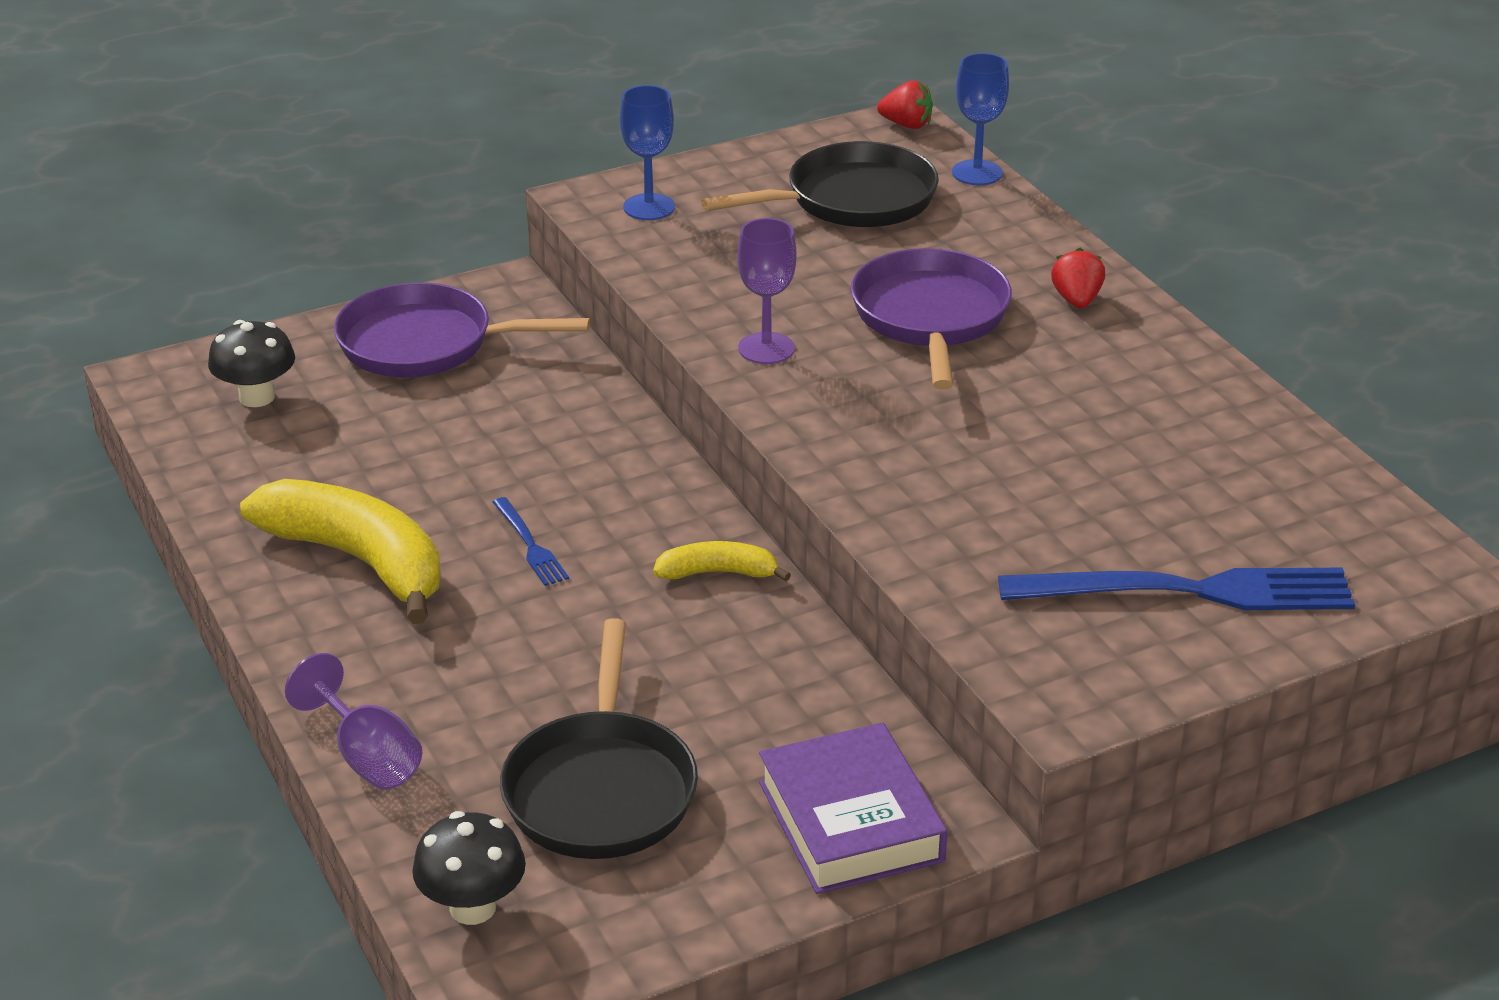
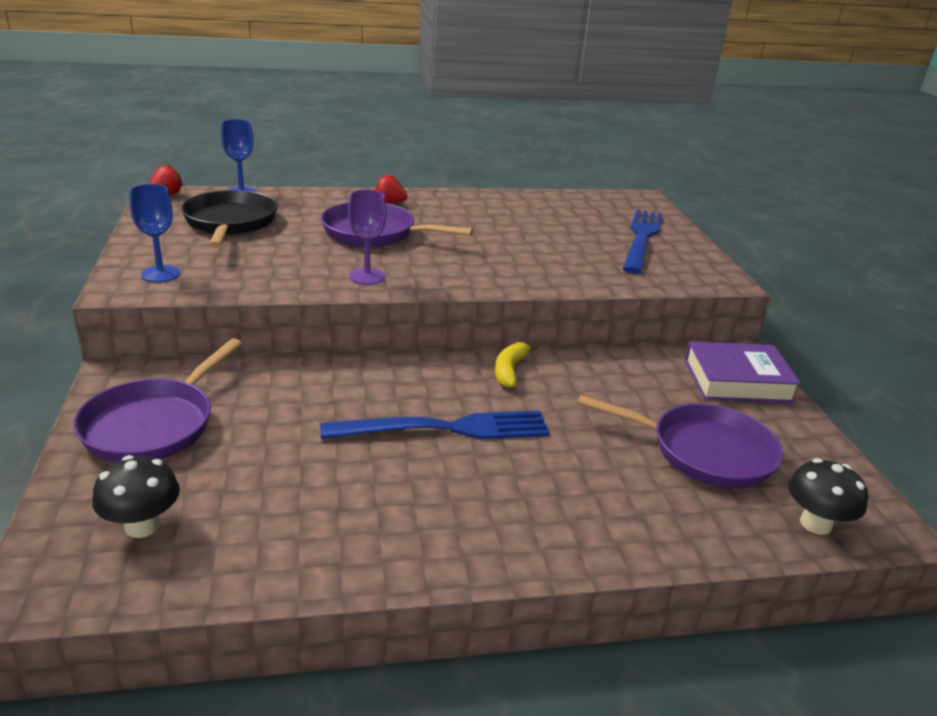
camera: 75 degrees left, 5 degrees down
yellow banana [240,479,441,624] -> none
purple goblet [285,653,422,790] -> none
blue fork [493,497,569,586] -> blue fork [320,411,550,439], size x2.14
black pan [500,618,698,859] -> purple pan [577,395,783,488]

